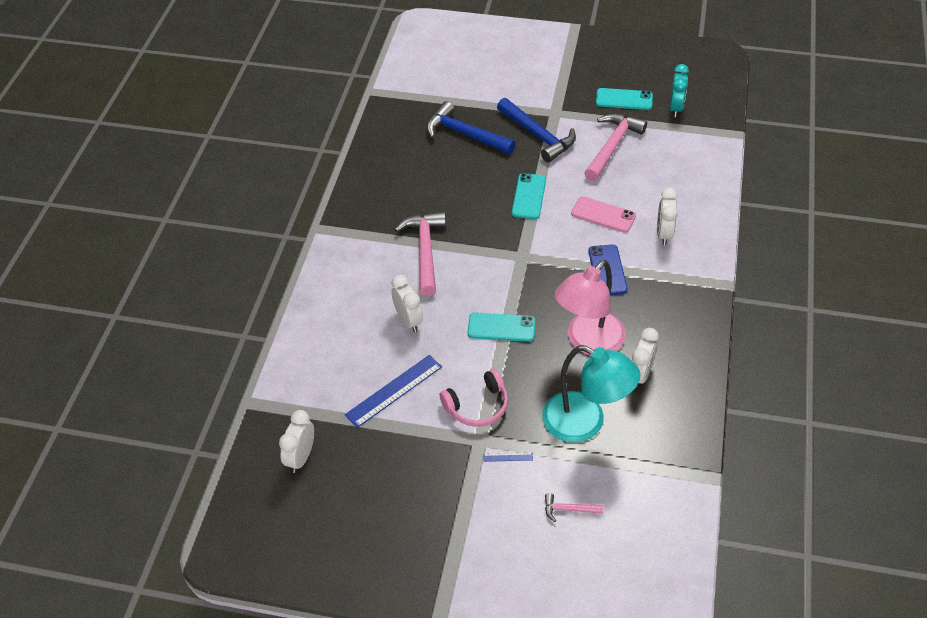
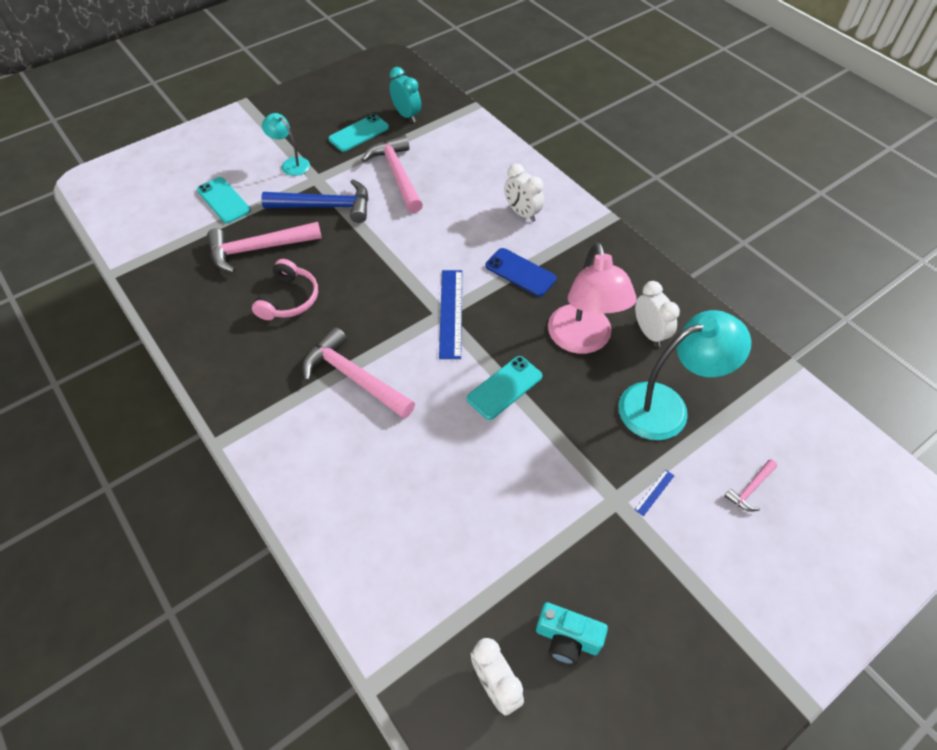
camera: 50 degrees left, 5 degrees up
blue ruler [345,355,442,428] -> blue ruler moved to [439,270,462,359]
white clock [391,275,423,332] -> none
blue hammer [427,101,516,154] -> pink hammer [207,222,322,273]
pink headphones [440,369,508,427] -> pink headphones moved to [252,259,318,320]
turquoise phone [512,173,546,219] -> turquoise phone moved to [197,177,251,223]
pink phone [571,196,636,232] -> none
none -> turquoise lamp [262,113,310,176]
none -> turquoise camera [536,602,608,665]

